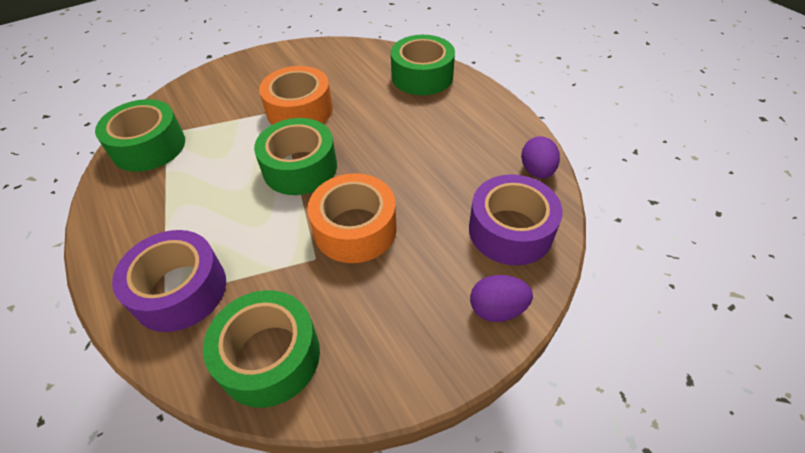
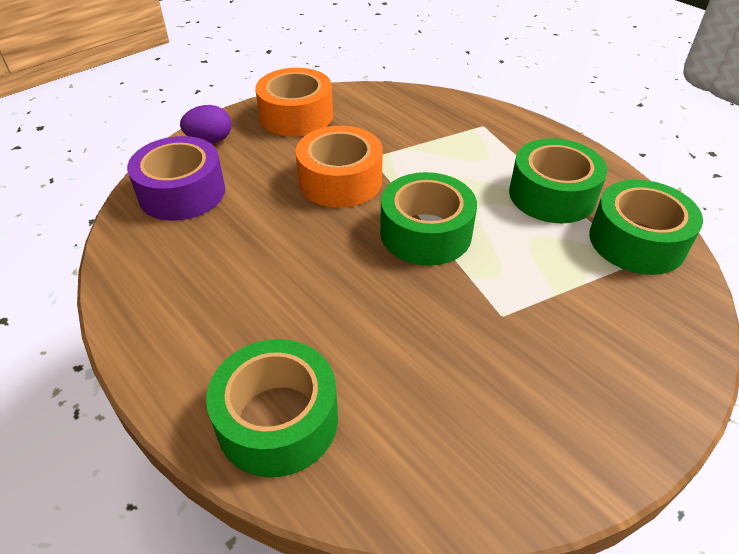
camera: 170 degrees right, 5 degrees down
purple tape [112,230,226,332] -> none
green tape [203,290,320,408] -> green tape moved to [509,138,607,223]
orange tape [259,66,333,125] -> orange tape moved to [255,68,333,137]
purple egg [521,136,560,179] -> none

